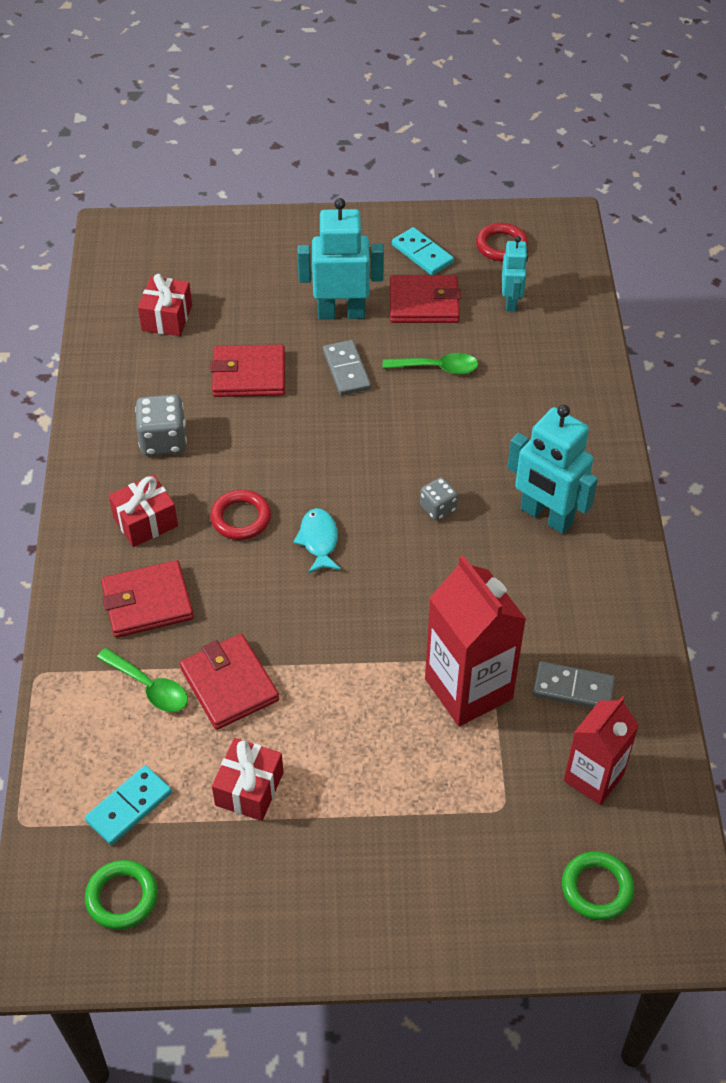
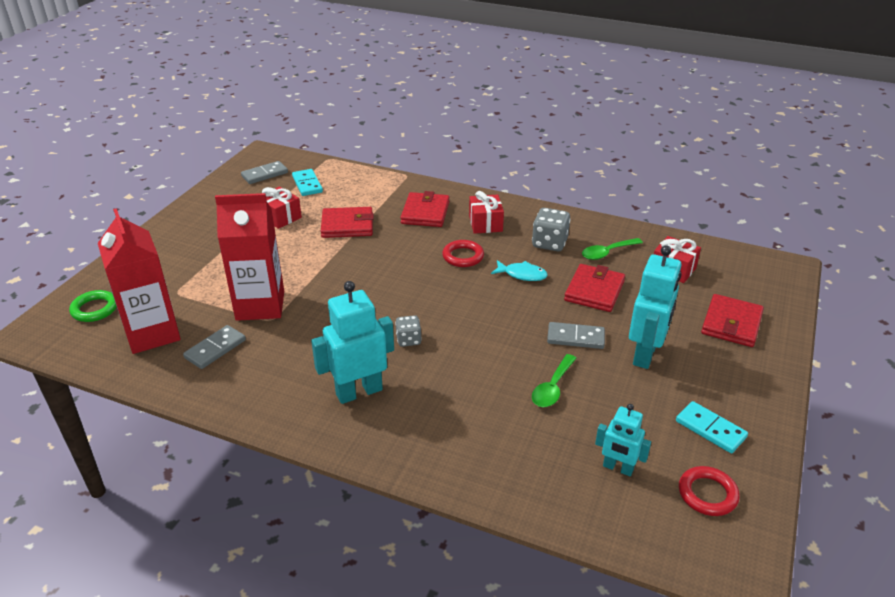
camera: 115 degrees right, 15 degrees down
green ring [85,860,158,930] -> grey domino [241,161,288,184]
green spoon [97,648,188,712] -> green spoon moved to [582,238,643,260]
turquoise fish [293,508,341,573] -> turquoise fish moved to [491,260,548,281]
red wallet [390,275,461,323] -> red wallet moved to [701,294,764,347]
turquoise domino [392,227,454,275] -> turquoise domino turned 60 degrees clockwise [676,401,748,453]
red carton [564,696,639,805] -> red carton [98,208,181,354], size x1.52

